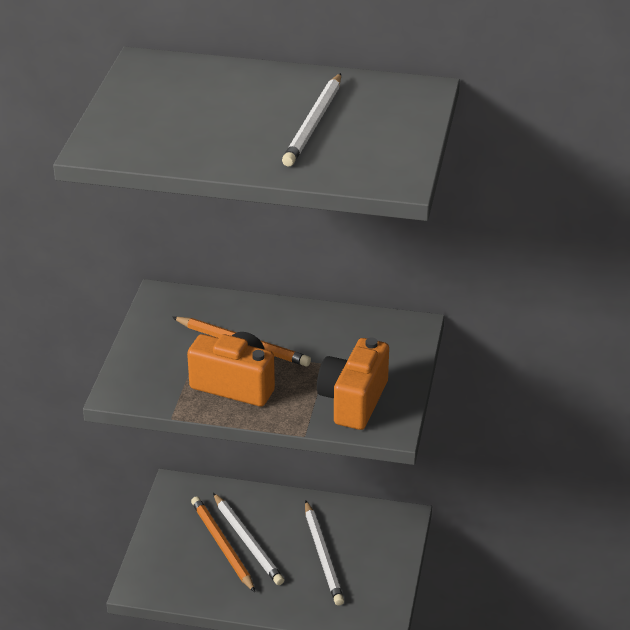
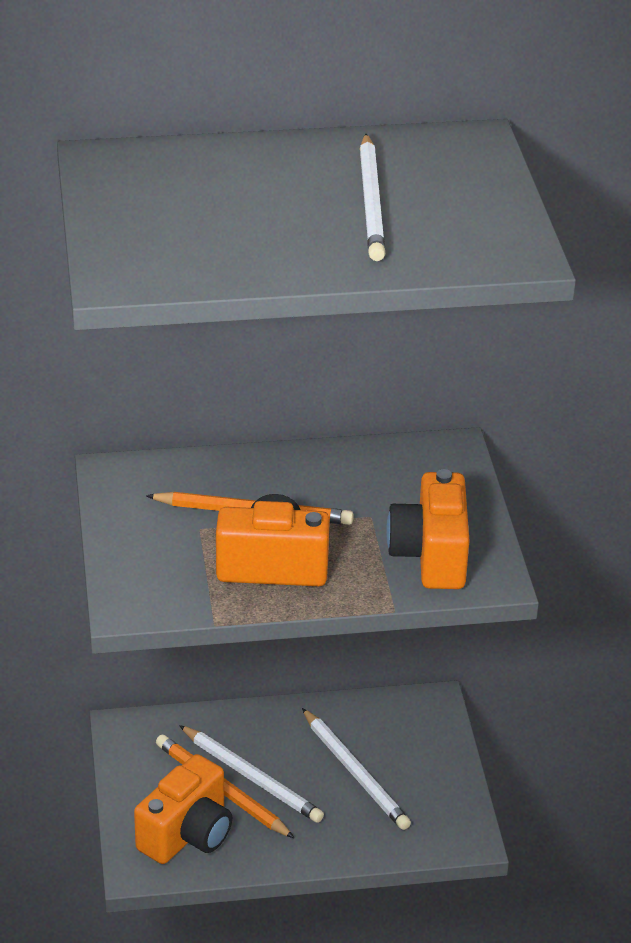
camera: 20 degrees left, 0 degrees up
none -> orange camera [134,754,232,864]

